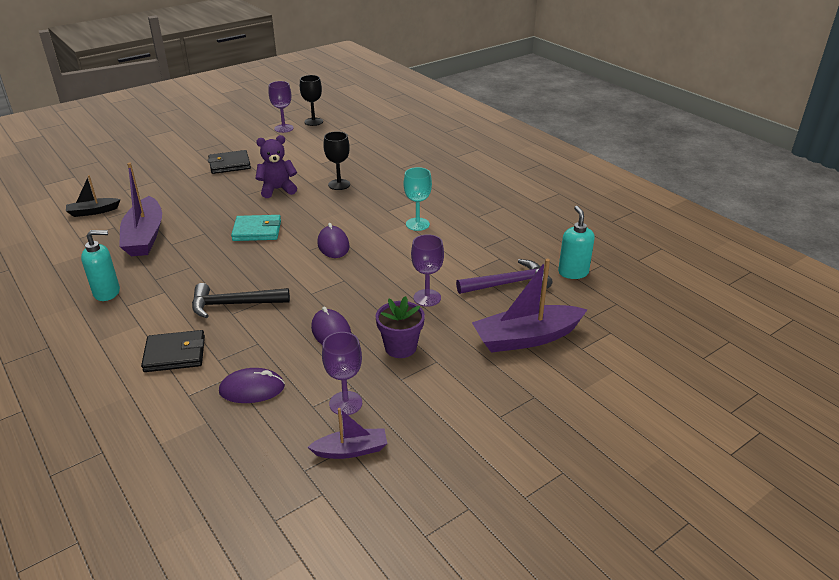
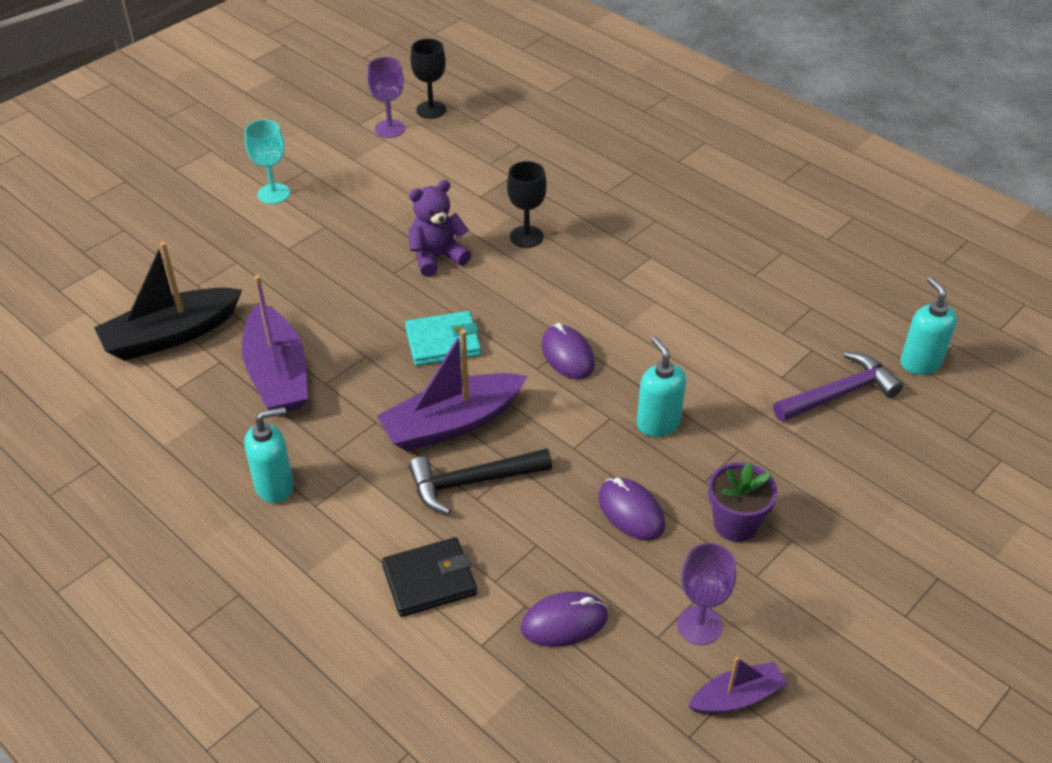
camera: 10 degrees left, 10 degrees up
black boat [66,175,121,217] -> black boat [94,242,242,361], size x1.82
black wallet [208,150,251,174] -> none
turquoise goblet [404,167,432,231] -> turquoise goblet moved to [245,119,290,204]
purple goblet [411,234,444,307] -> none
purple boat [472,259,588,353] -> purple boat moved to [377,329,527,451]
none -> turquoise soap dispenser [637,337,686,437]

